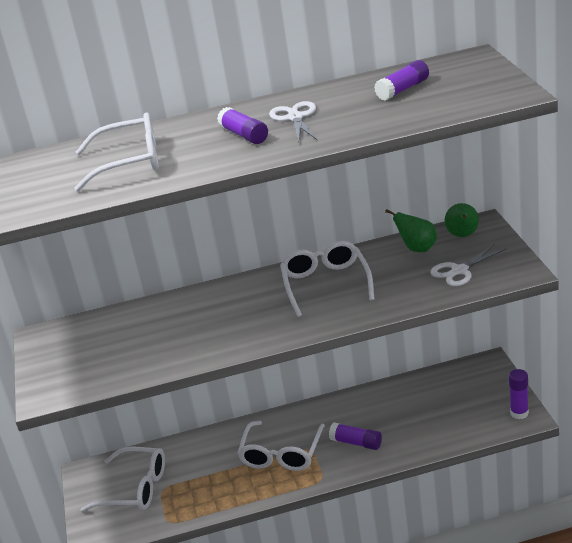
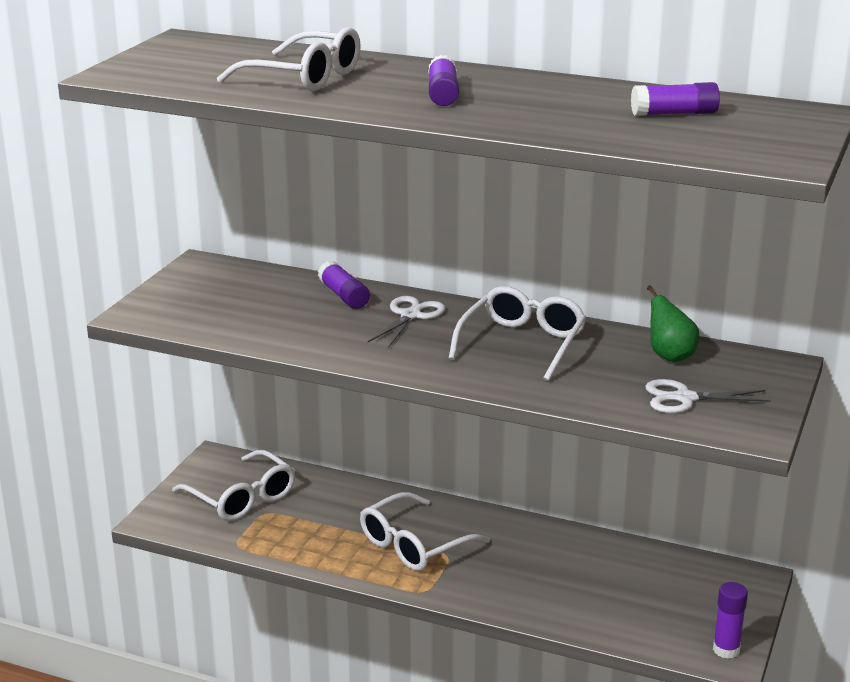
camera: 30 degrees right, 5 degrees down
white scissors [269,101,318,143] -> white scissors moved to [368,296,445,348]
purple glue stick [329,422,382,450] -> purple glue stick moved to [318,261,370,309]
green pear [445,203,479,237] -> none

